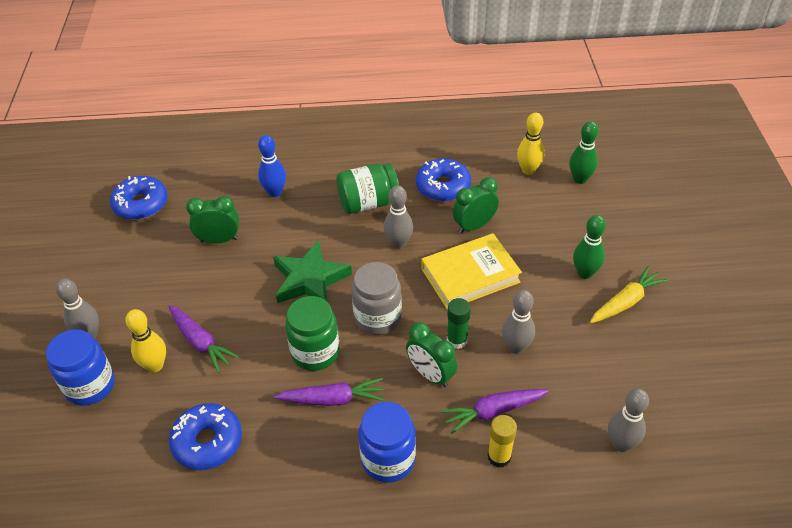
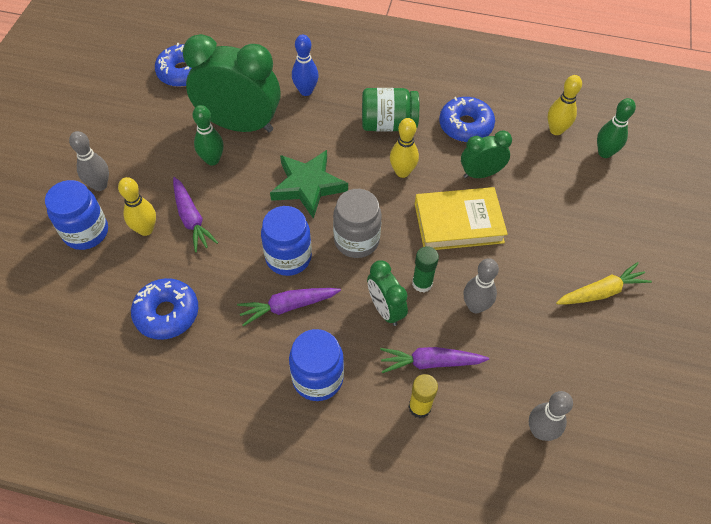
camera: 15 degrees right, 10 degrees up
green clock [186,196,239,243] -> green clock [182,34,281,132], size x1.93
purple carrot [274,378,385,406] -> purple carrot turned 150 degrees clockwise [237,288,341,326]
green jar [285,296,340,371] -> blue jar [261,206,312,276]
grey bowling pin [384,185,413,249] -> yellow bowling pin [390,118,419,178]
green bowling pin [573,215,606,279] -> green bowling pin moved to [192,105,224,166]

